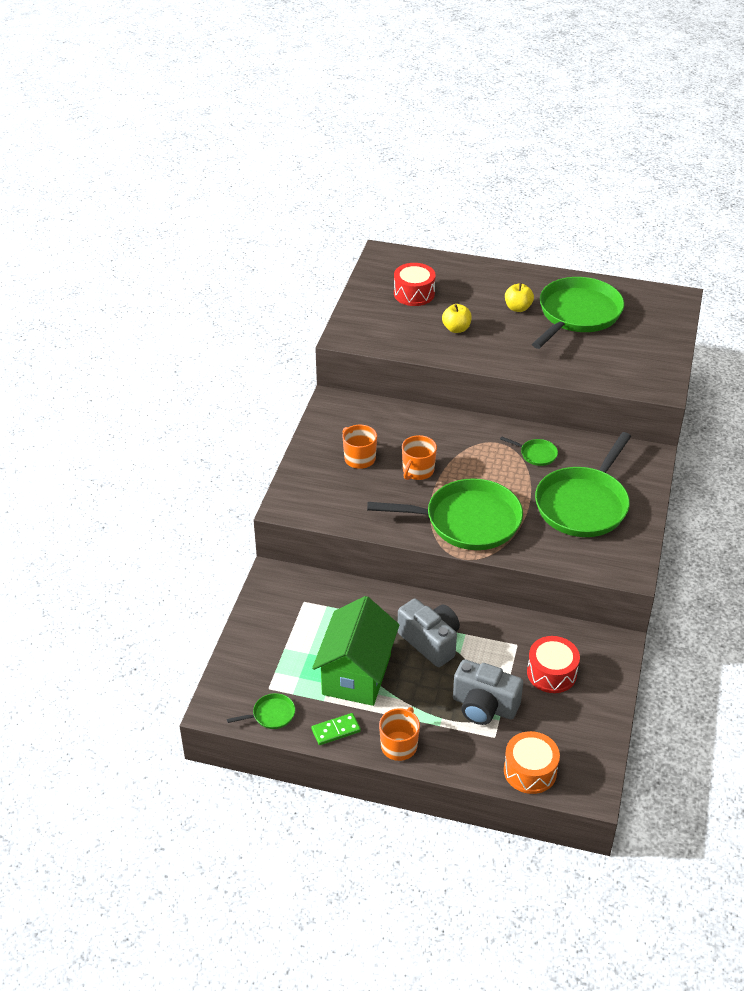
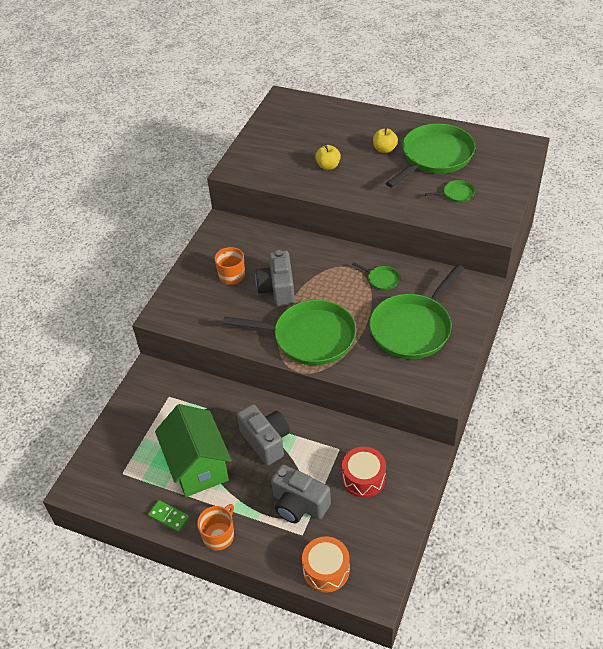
camera: 10 degrees right, 5 degrees up
green pan [227,693,295,729] -> green pan moved to [425,180,475,202]
green domino [311,713,361,745] -> green domino turned 45 degrees clockwise [148,500,190,532]
green house [312,596,399,706] -> green house turned 45 degrees counterclockwise [155,404,232,497]
red drum [394,263,436,306] -> none
orange mug [402,435,437,480] -> grey camera [255,250,295,306]

